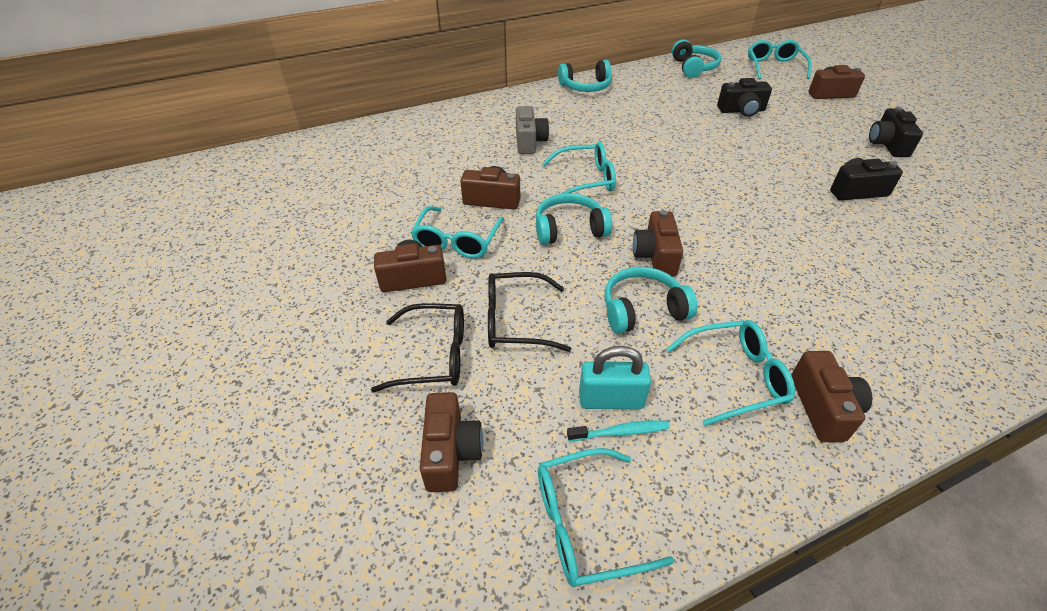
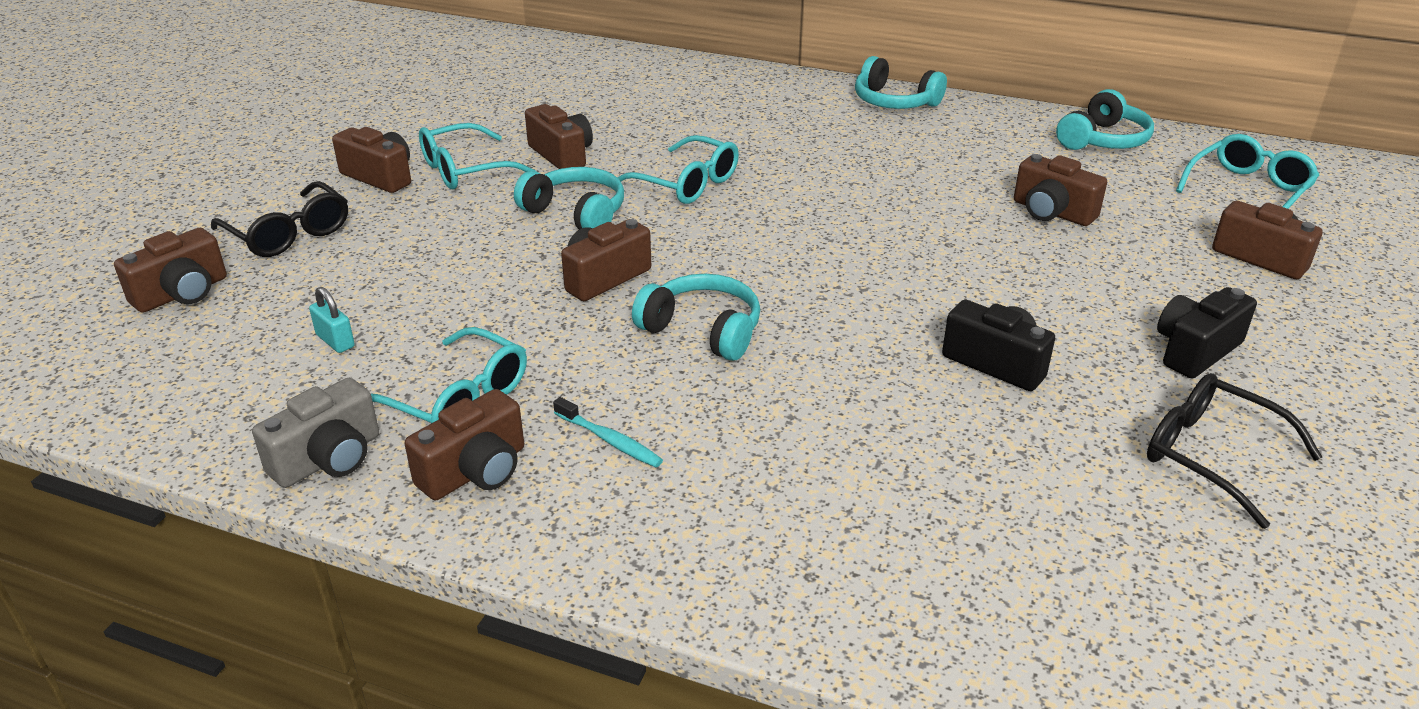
camera: 45 degrees right, 10 degrees down
black glasses [488,272,571,352] -> black glasses moved to [1147,373,1322,529]
grey camera [516,106,549,154] -> grey camera moved to [252,378,379,488]
turquoise glasses [538,448,674,587] -> none
turquoise toothbrush [567,420,670,441] -> turquoise toothbrush moved to [553,397,663,467]
turquoise padlock [579,346,651,409] -> turquoise padlock [309,287,355,353], size x0.61
turquoise headphones [604,267,698,334] -> turquoise headphones moved to [632,274,760,361]
black camera [717,78,772,117] -> brown camera [1014,154,1107,226]

